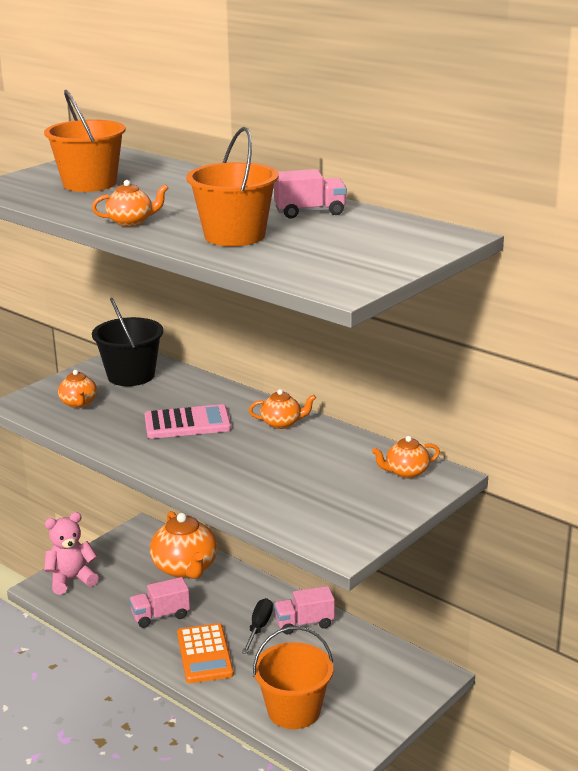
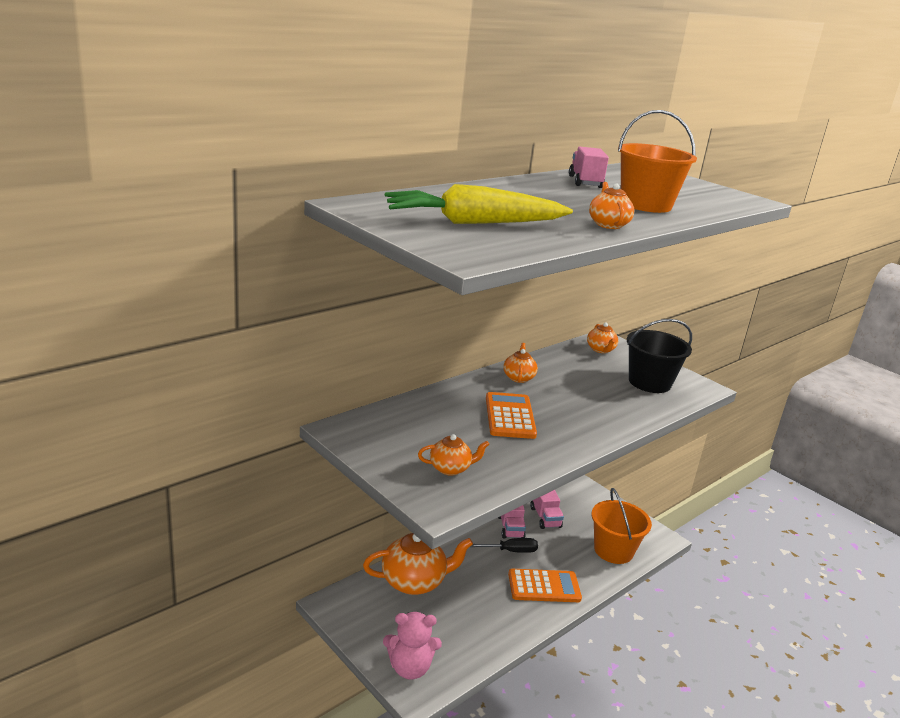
camera: 85 degrees left, 0 degrees up
orange bucket [44,90,126,192] -> yellow carrot [385,184,573,224]
pink teddy bear [44,512,99,595] -> pink teddy bear turned 75 degrees counterclockwise [383,612,442,680]
black bucket [92,298,163,386] -> black bucket moved to [627,319,692,393]
pink truck [129,577,190,628] -> pink truck moved to [530,490,564,529]
pink calculator [145,404,231,439] -> orange calculator [486,392,537,439]
black screwdriver [242,598,273,654] -> black screwdriver turned 150 degrees clockwise [470,538,538,553]

